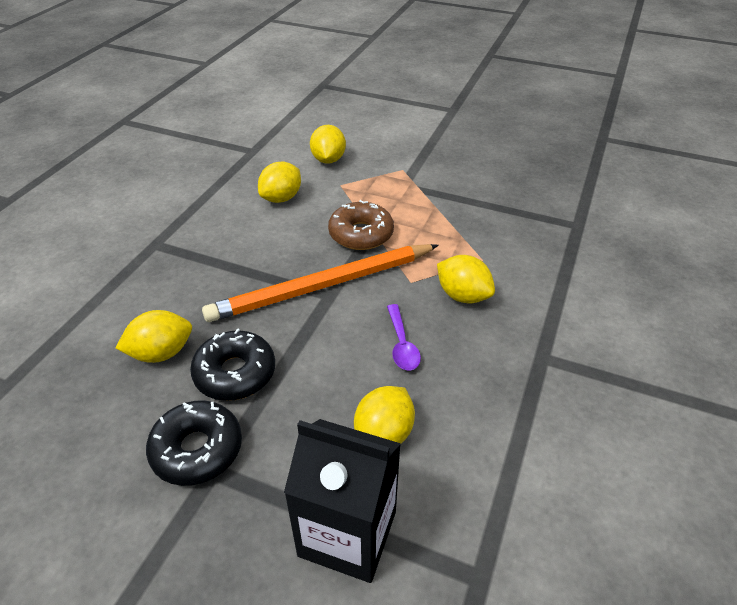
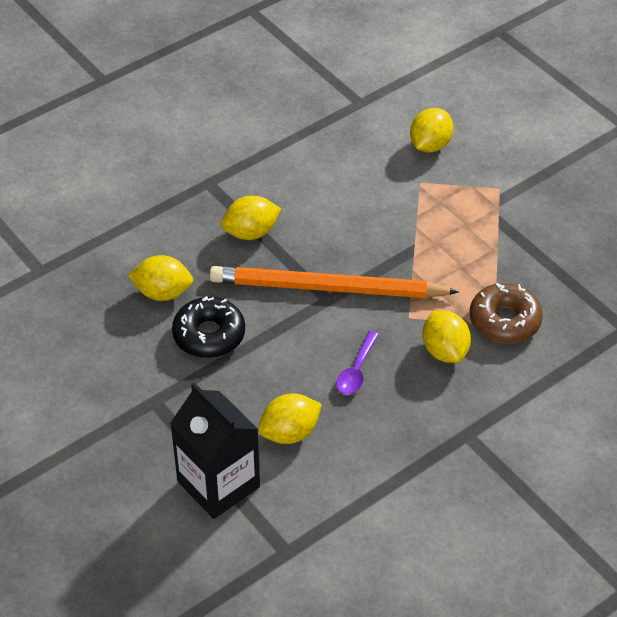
camera: 30 degrees right, 5 degrees up
black donut [146,400,242,486] -> none
yellow lemon [258,162,301,203] -> yellow lemon moved to [221,196,281,240]
brown donut [328,200,394,250] -> brown donut moved to [470,283,543,343]

